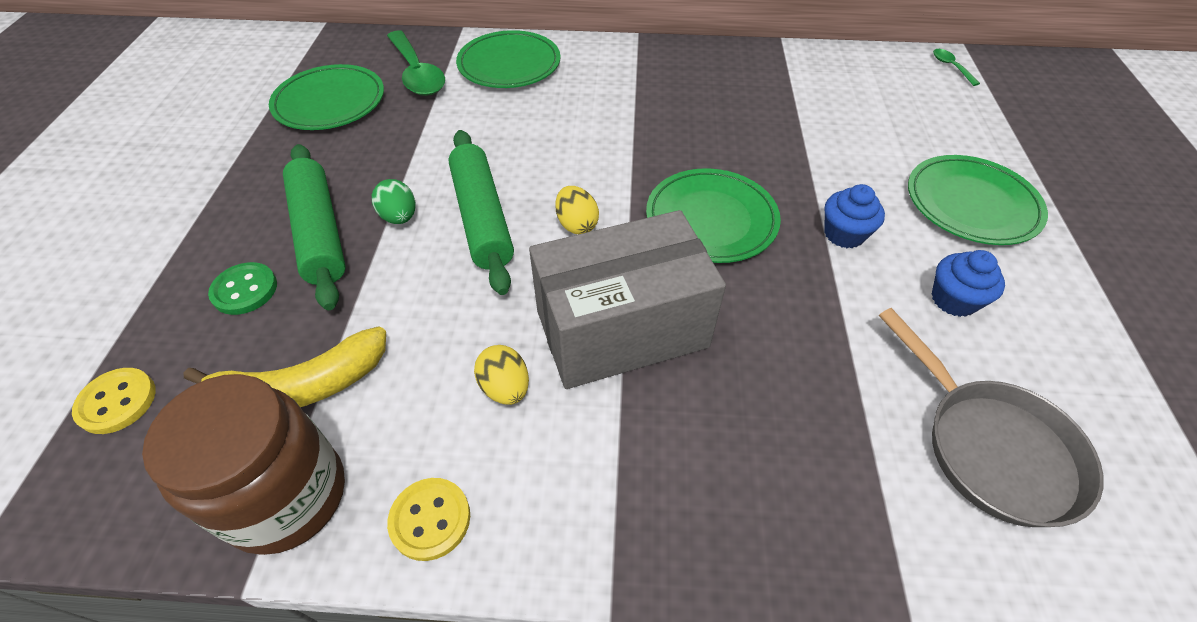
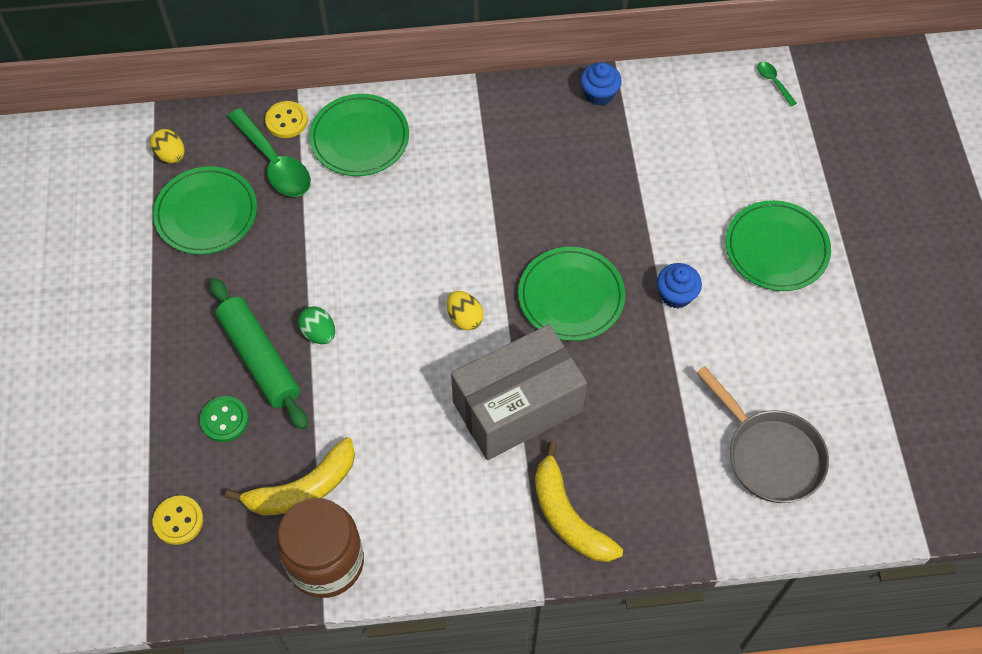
camera: 10 degrees left, 10 degrees up
yellow button [387,478,470,561] -> yellow button moved to [265,101,308,138]
green rolling pin [448,130,514,295] -> none
yellow egg [474,345,529,405] -> yellow egg moved to [150,129,184,163]
blue cupcake [931,250,1005,317] -> blue cupcake moved to [580,62,622,106]
none -> yellow banana [535,441,623,562]

